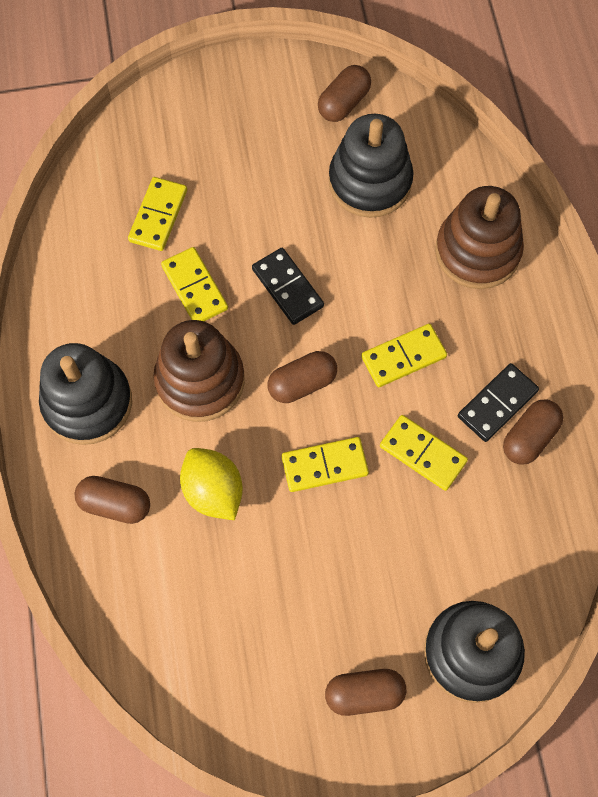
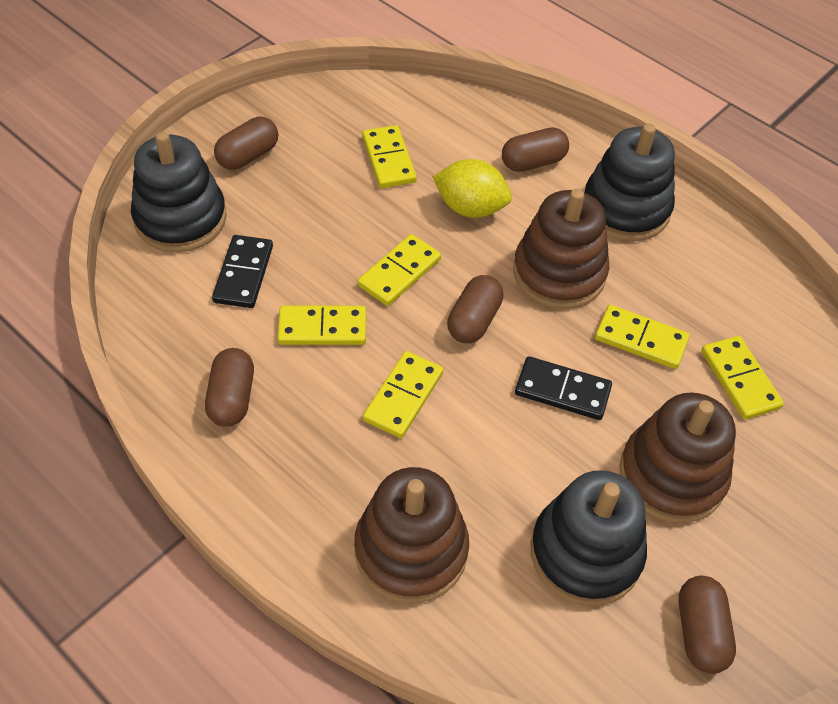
camera: 140 degrees right, 15 degrees down
black domino [458,363,539,442] -> black domino moved to [212,235,273,308]
none -> yellow domino [362,125,417,188]
none -> brown stacking toy [619,392,736,523]

